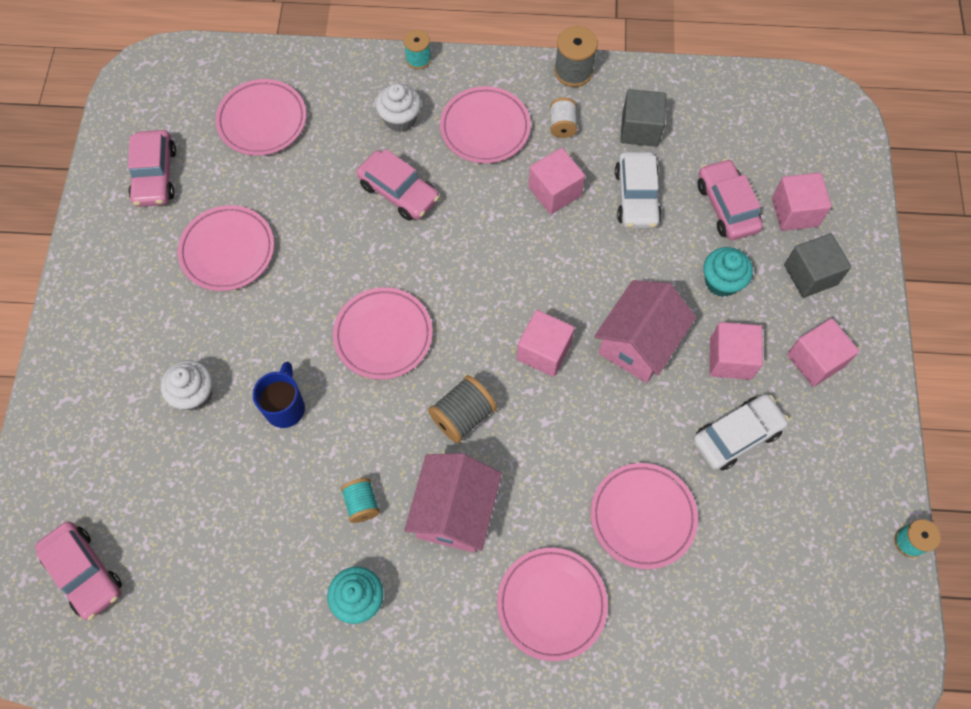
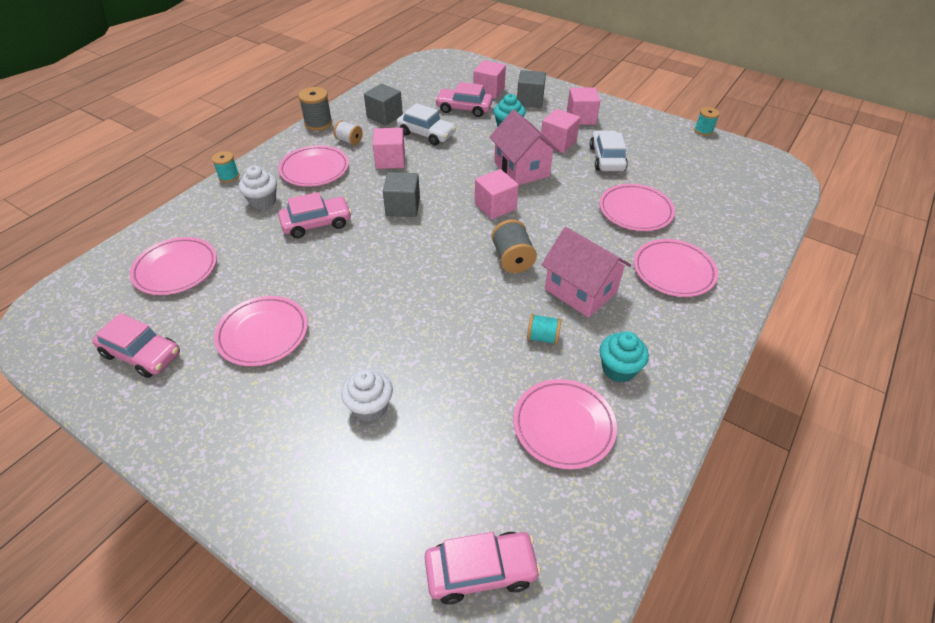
camera: 60 degrees left, 20 degrees down
blue mug [252,361,305,428] -> none
pink plate [333,287,433,379] -> pink plate moved to [514,379,617,470]
none -> grey cube [383,172,420,217]

